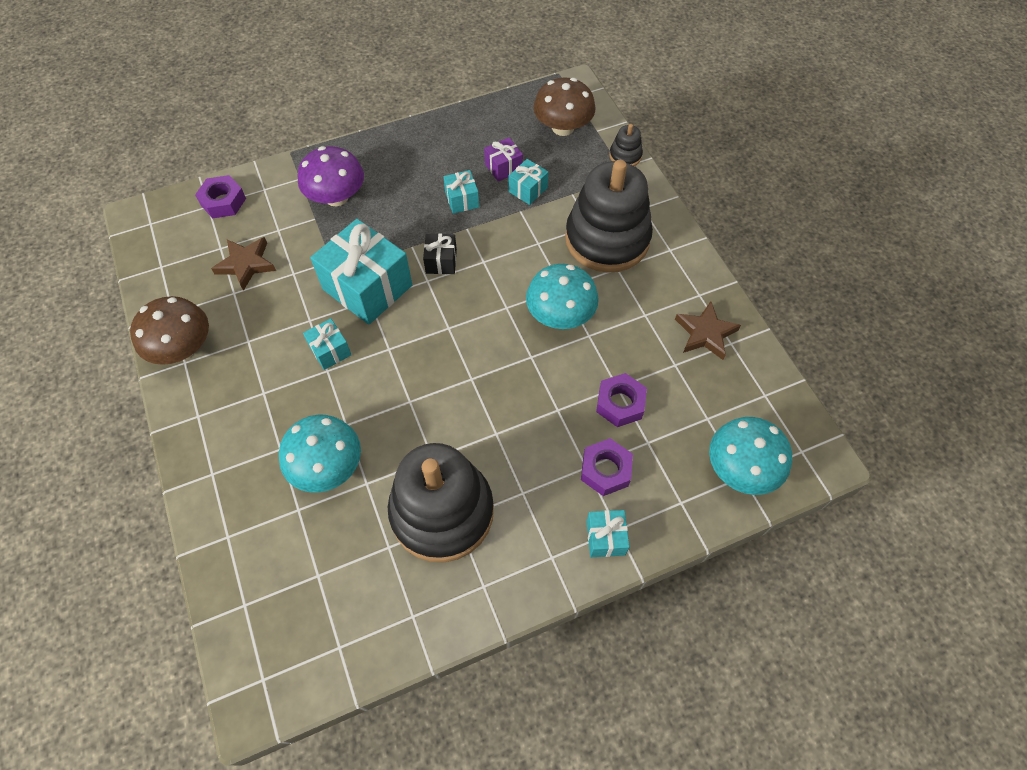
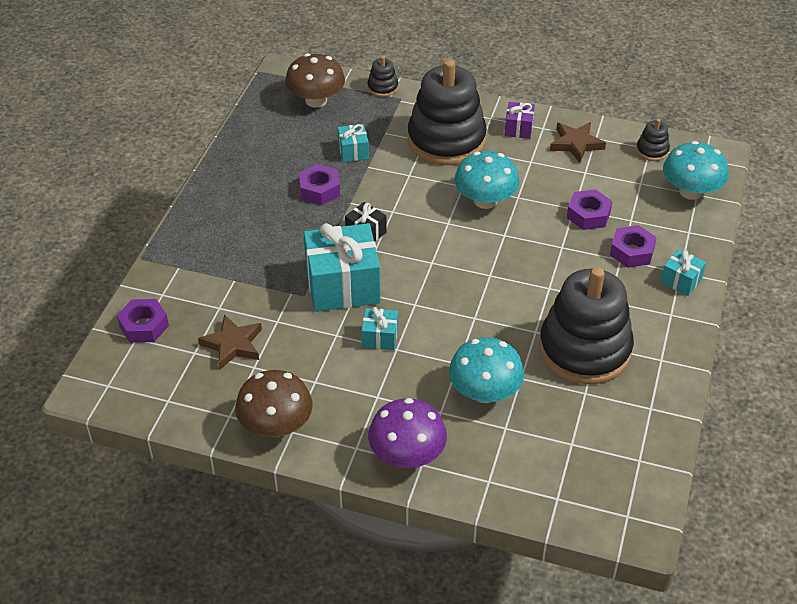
camera: 50 degrees left, 15 degrees down
purple mushroom [298,146,364,206] -> purple mushroom moved to [368,398,447,468]
turquoise gift [443,170,479,214] -> purple nut [299,164,340,205]
purple gift [484,138,523,182] -> purple gift moved to [504,102,535,139]
none -> black stacking toy [636,119,670,161]

